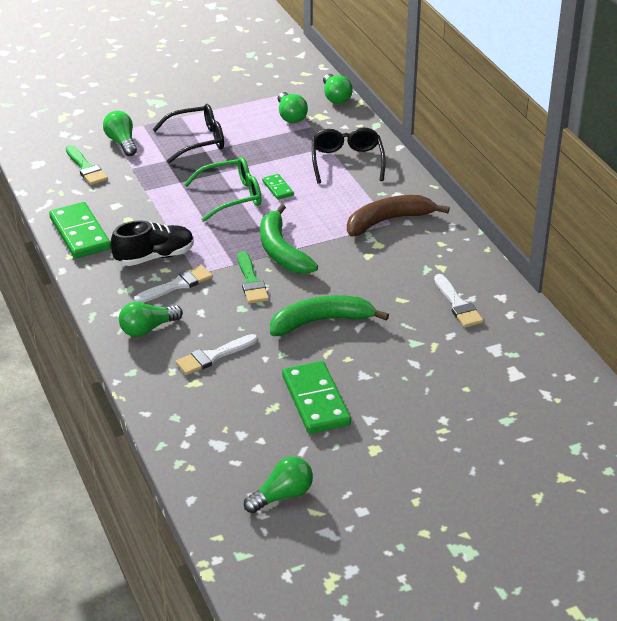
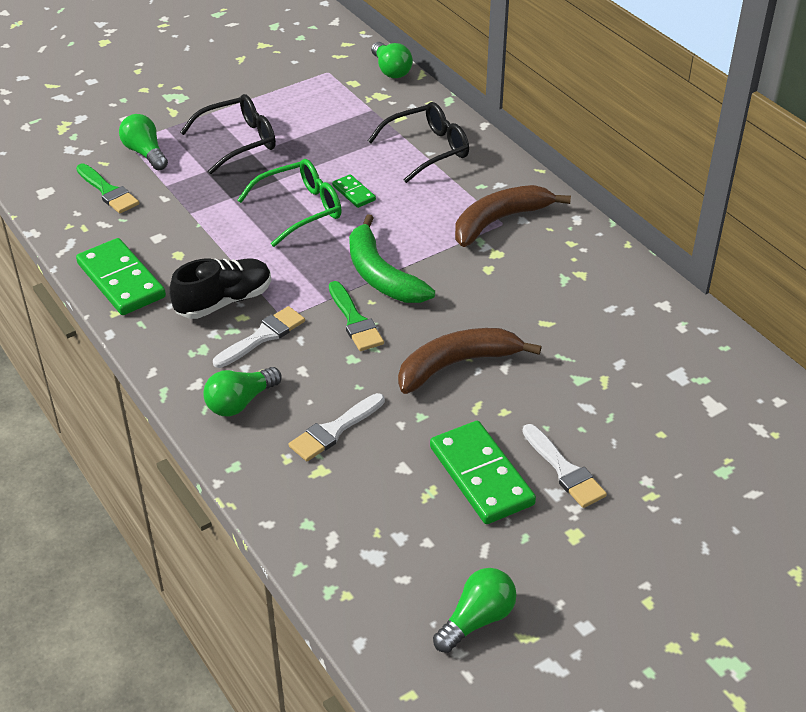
camera: 10 degrees left, 5 degrees up
green banana [270,295,389,336] -> brown banana [398,328,542,394]
green light bulb [278,92,308,123] -> none
black glasses [312,127,386,184] -> black glasses turned 75 degrees clockwise [368,102,469,183]
white brush [434,274,484,328] -> white brush moved to [523,424,607,508]

